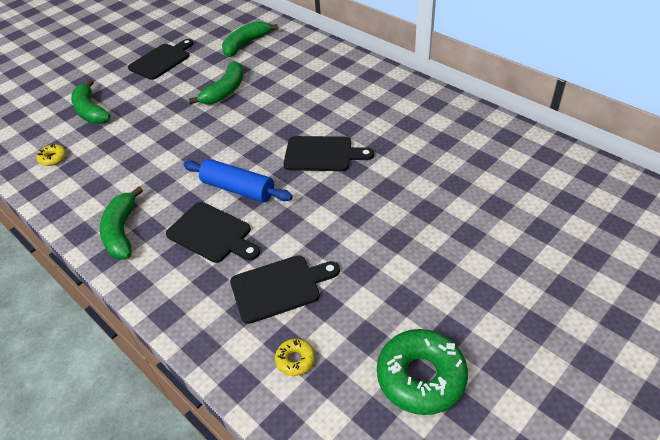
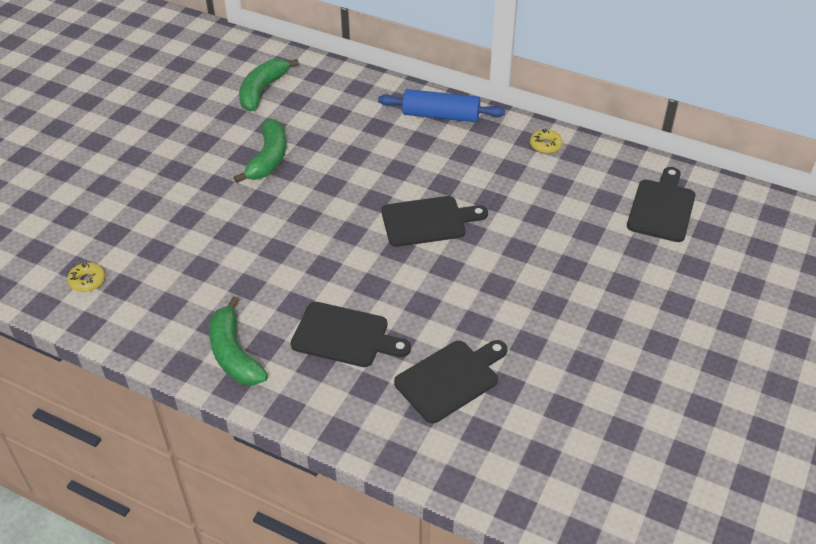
camera: 20 degrees left, 0 degrees up
green banana [71,79,111,124] -> none
black cutting board [128,39,194,80] -> black cutting board moved to [627,167,696,242]
blue rolling pin [184,159,293,202] -> blue rolling pin moved to [378,89,505,122]
yellow donut [275,338,315,376] -> yellow donut moved to [530,129,563,153]
green donut [377,329,468,415] -> none

